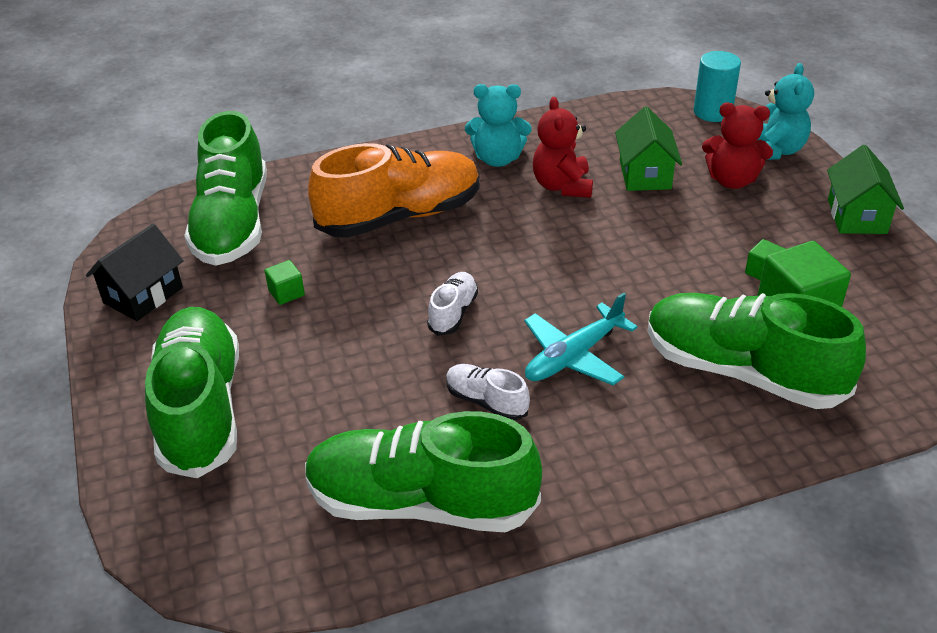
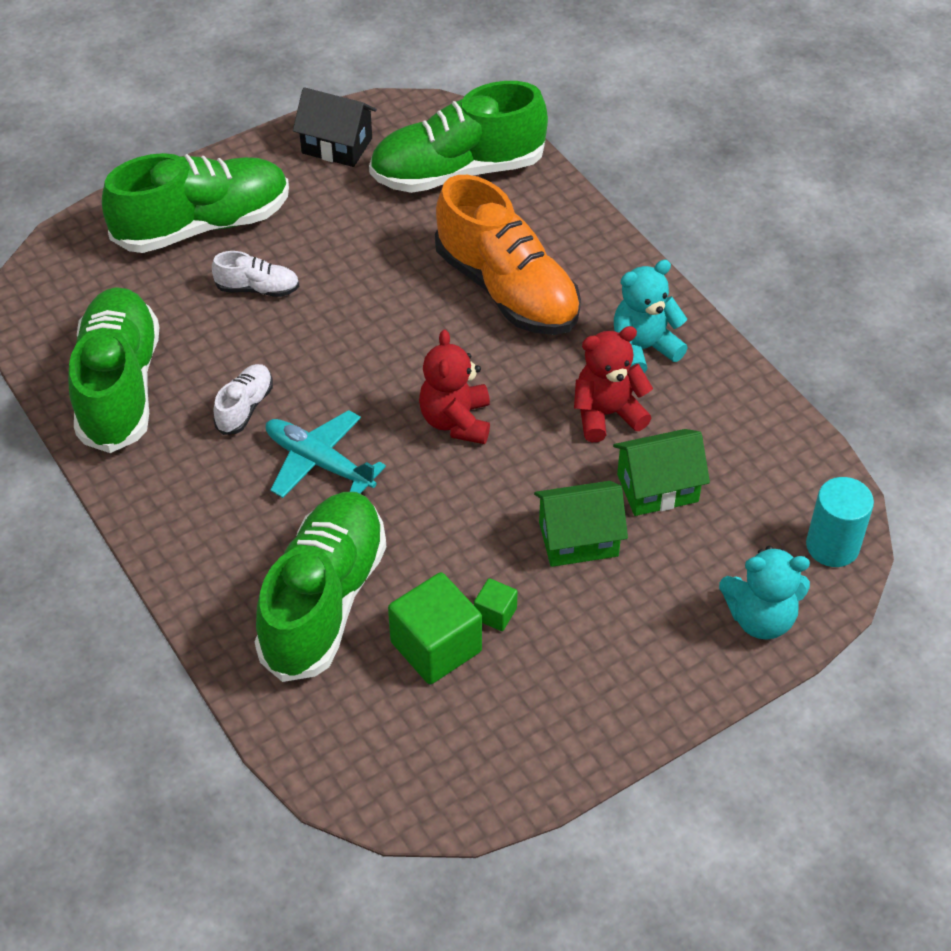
camera: 75 degrees right, 10 degrees up
green cube [265,260,305,305] -> none
white shoe [427,272,478,336] -> white shoe moved to [212,251,299,297]
turquoise teddy bear [465,84,532,167] -> turquoise teddy bear turned 75 degrees clockwise [614,260,688,373]
red teddy bear [702,103,773,189] -> red teddy bear moved to [419,330,490,444]
green house [827,145,904,234] -> green house moved to [534,481,628,567]

